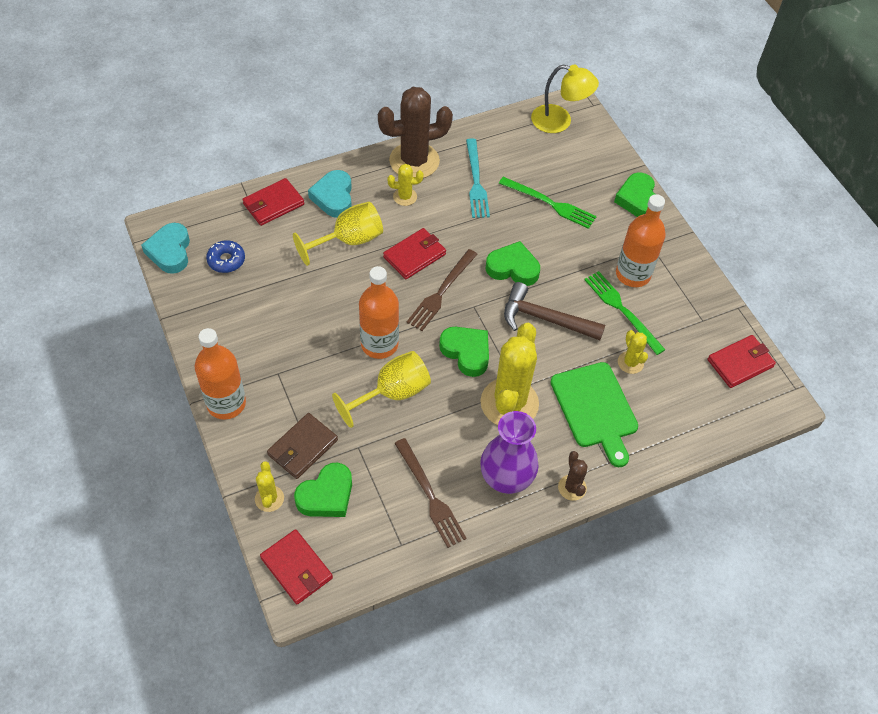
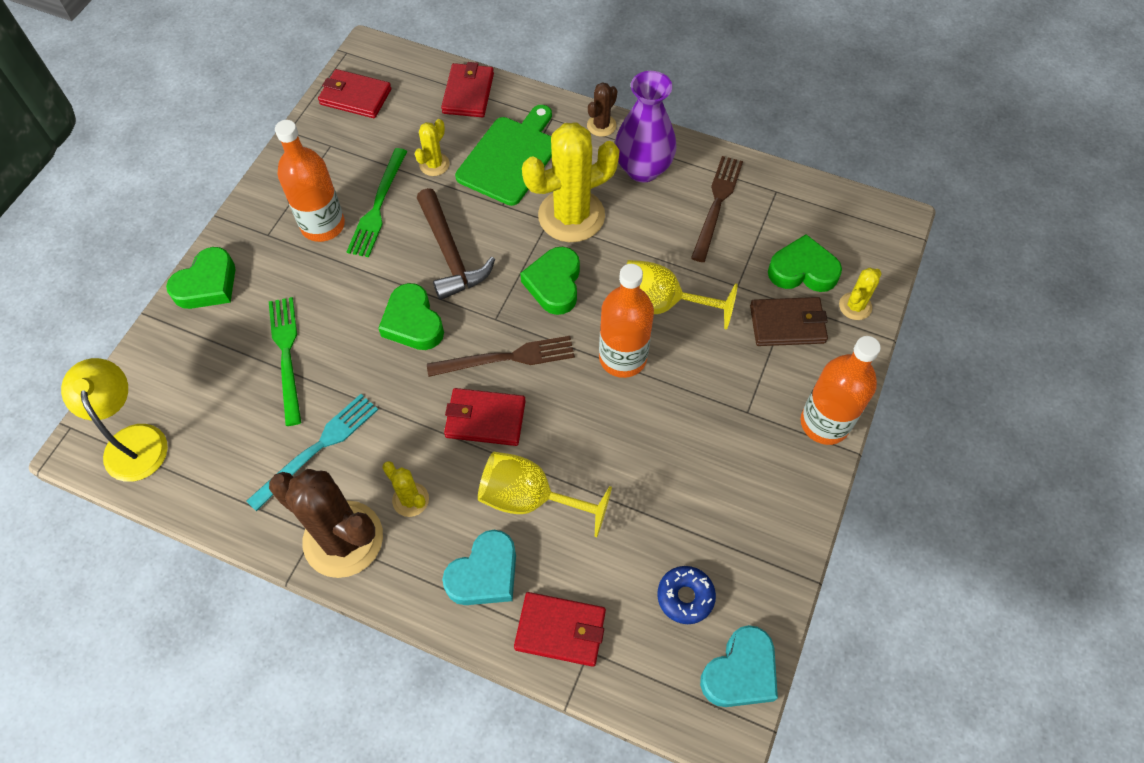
camera: 130 degrees left, 5 degrees up
red wallet [260,529,333,605] -> red wallet moved to [441,62,494,117]

